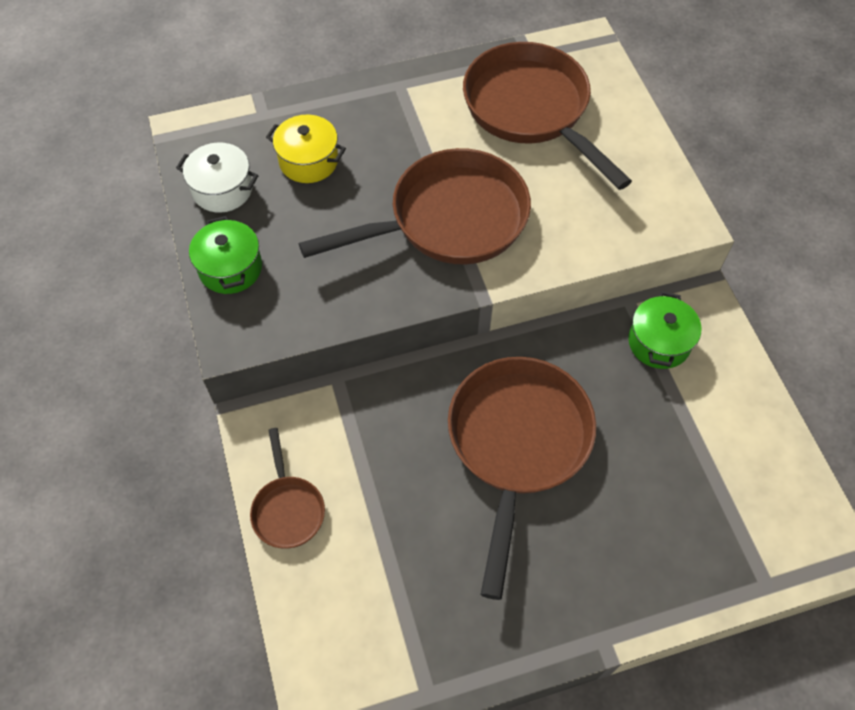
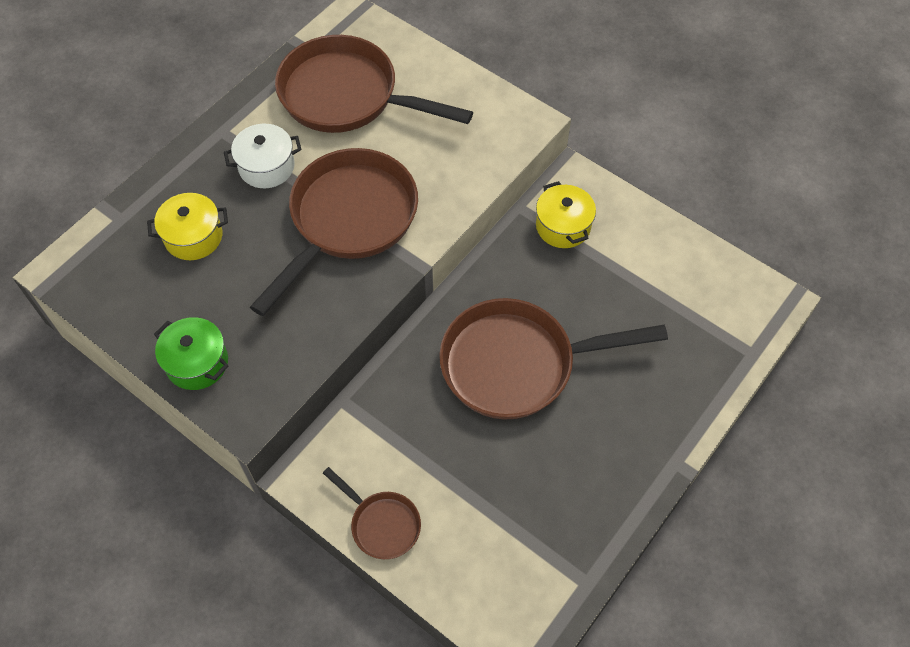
camera: 35 degrees left, 0 degrees up
white pot [176,142,258,213] -> white pot moved to [224,124,302,188]
brown pan [448,357,596,600] -> brown pan turned 75 degrees counterclockwise [439,298,668,420]
green pot [628,292,701,369] -> yellow pot [536,181,596,248]

